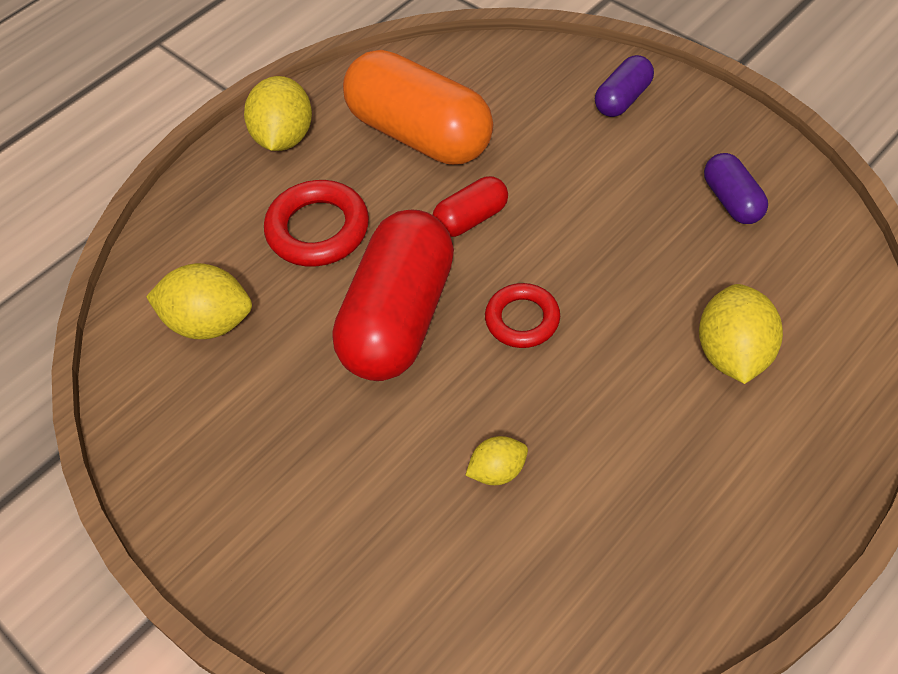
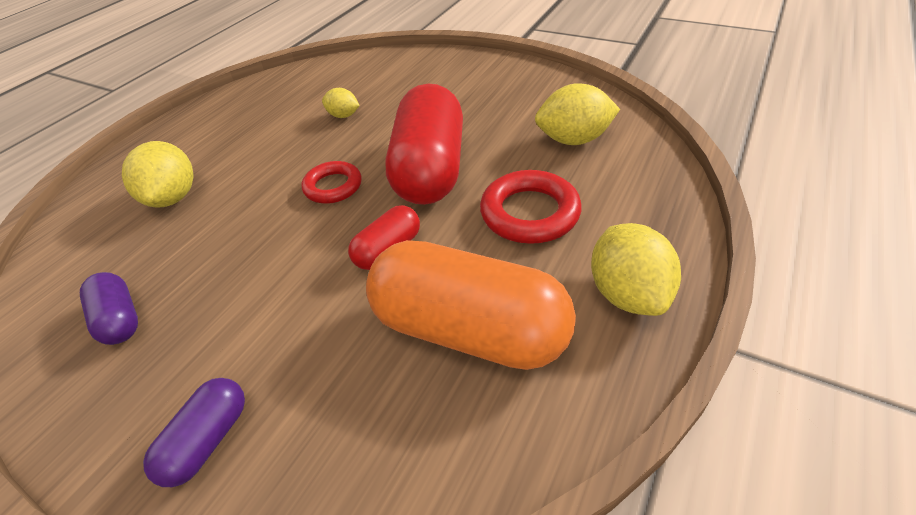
camera: 165 degrees right, 10 degrees down
yellow lemon [465,436,528,485] -> yellow lemon turned 60 degrees clockwise [322,88,360,118]

